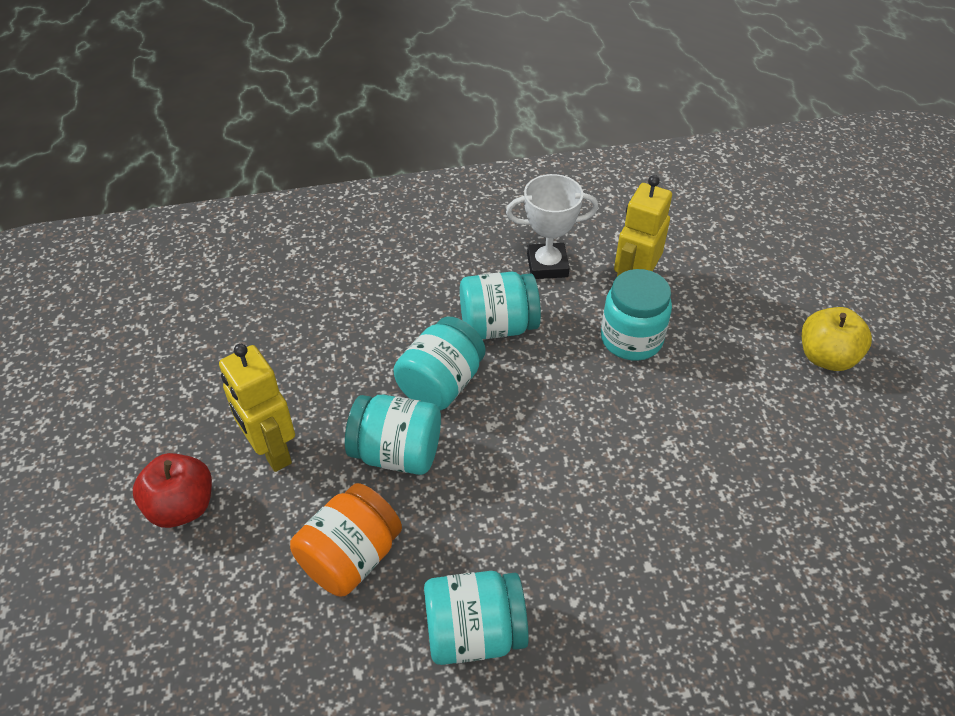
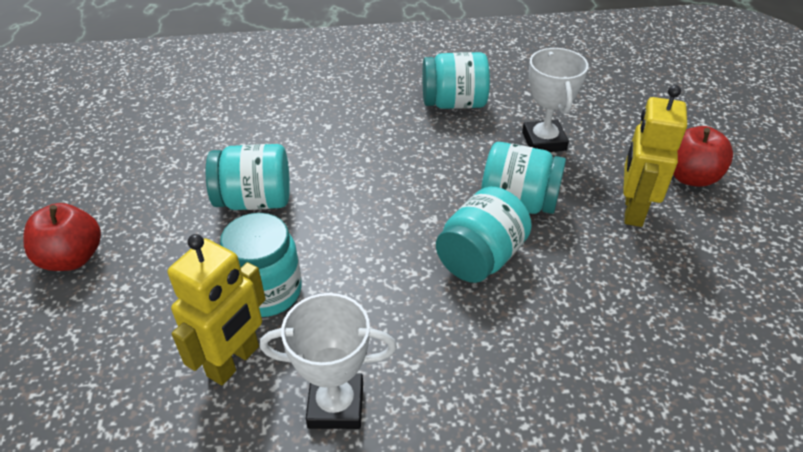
camera: 175 degrees left, 5 degrees down
yellow robot [219,344,295,472] -> yellow robot turned 135 degrees counterclockwise [623,85,687,227]
orange jar [290,483,402,596] -> white trophy [522,48,588,152]
turquoise jar [460,272,541,339] -> turquoise jar moved to [206,144,290,210]
yellow apple [802,307,872,371] -> red apple [24,203,101,271]

